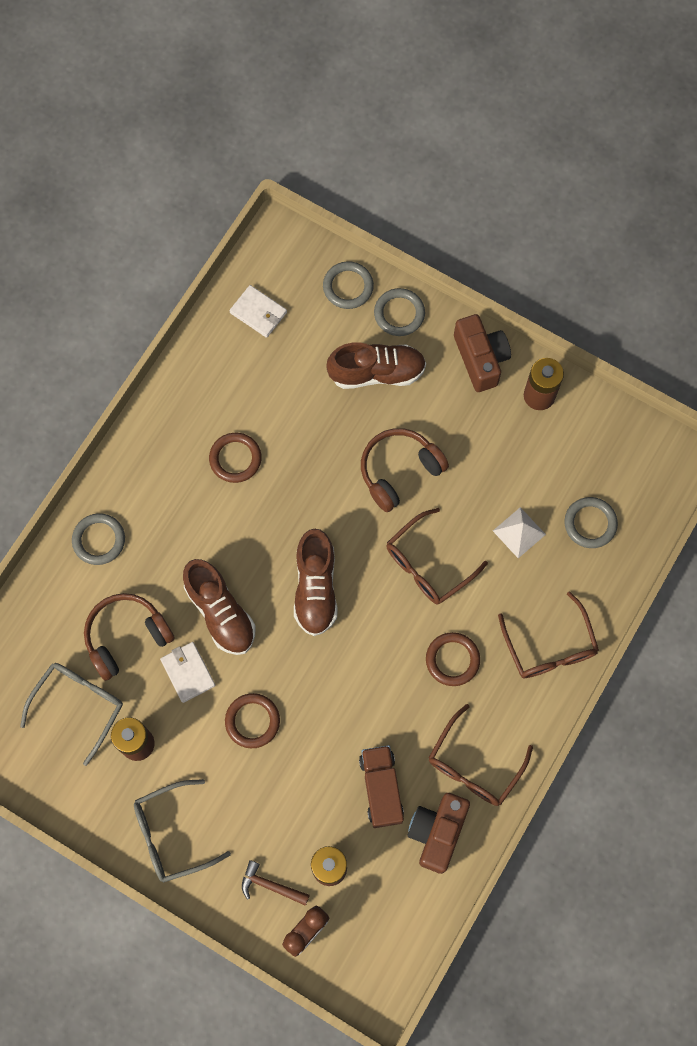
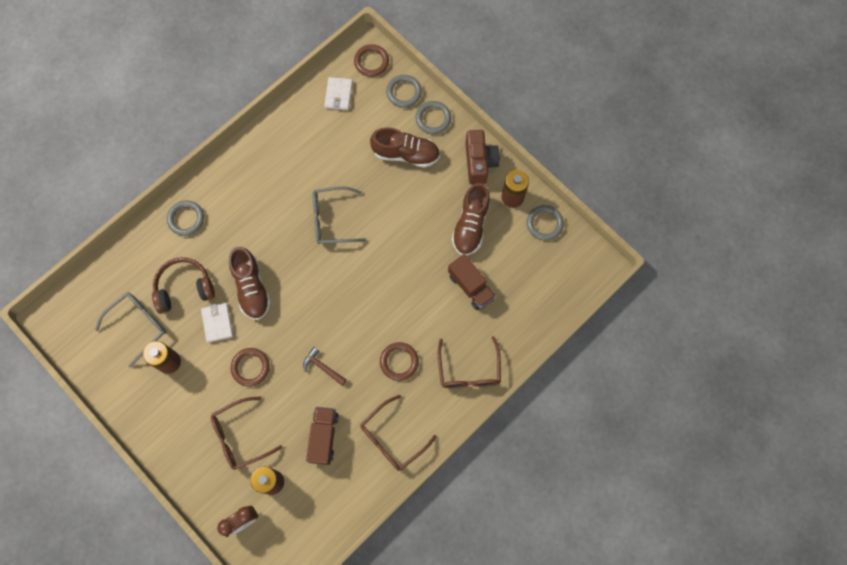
camera: 15 degrees right, 0 degrees up
grey glasses [134,779,231,883] -> grey glasses moved to [312,186,366,244]
brown ring [209,433,262,483] -> brown ring moved to [354,44,389,77]
white wallet [229,285,287,338] -> white wallet turned 45 degrees clockwise [324,77,353,110]
brown hammer [242,860,310,906] -> brown hammer moved to [303,347,347,386]
brown shoe [294,529,338,636] -> brown shoe moved to [452,183,490,256]
brown headphones [361,428,449,512] -> none
brown glasses [386,508,488,605] -> brown glasses moved to [211,396,282,470]
brown camera [408,793,470,874] -> none
white pyramid [493,507,546,558] -> brown truck [448,254,496,310]
grey ring [564,497,618,548] -> grey ring moved to [527,205,564,241]

